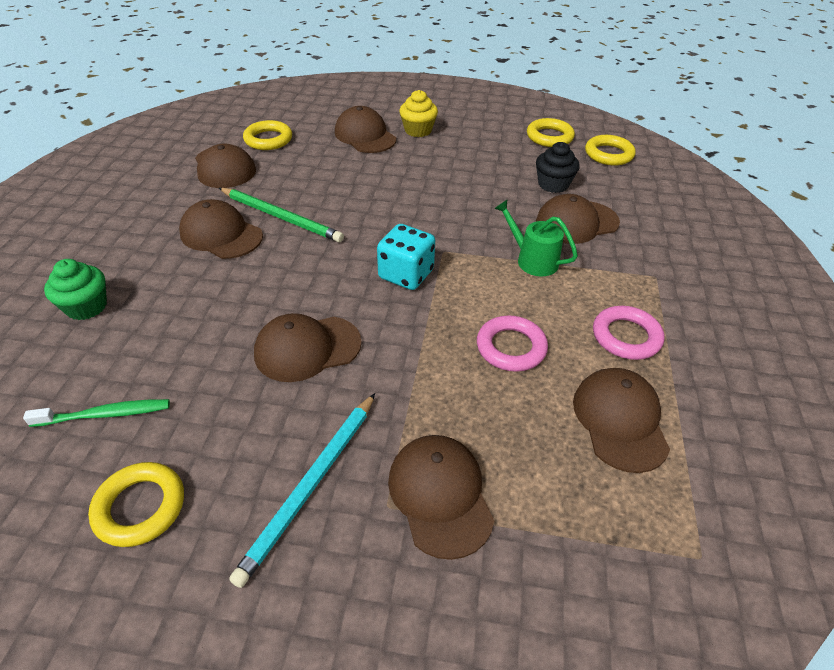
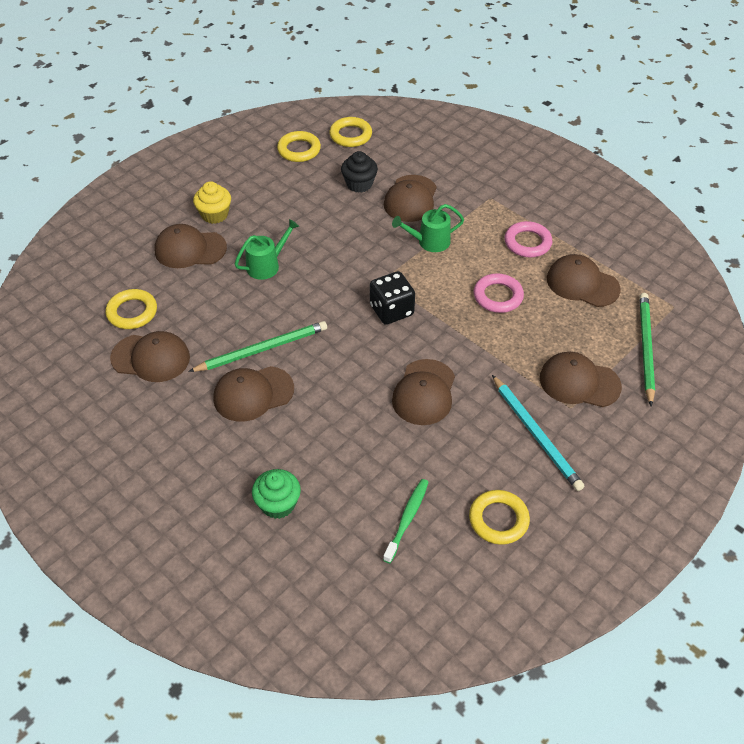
camera: 55 degrees left, 5 degrees up
turquoise dice [377,224,435,290] -> black dice [370,271,415,325]
none -> green watering can [235,219,299,280]
none -> green pencil [640,293,655,406]

